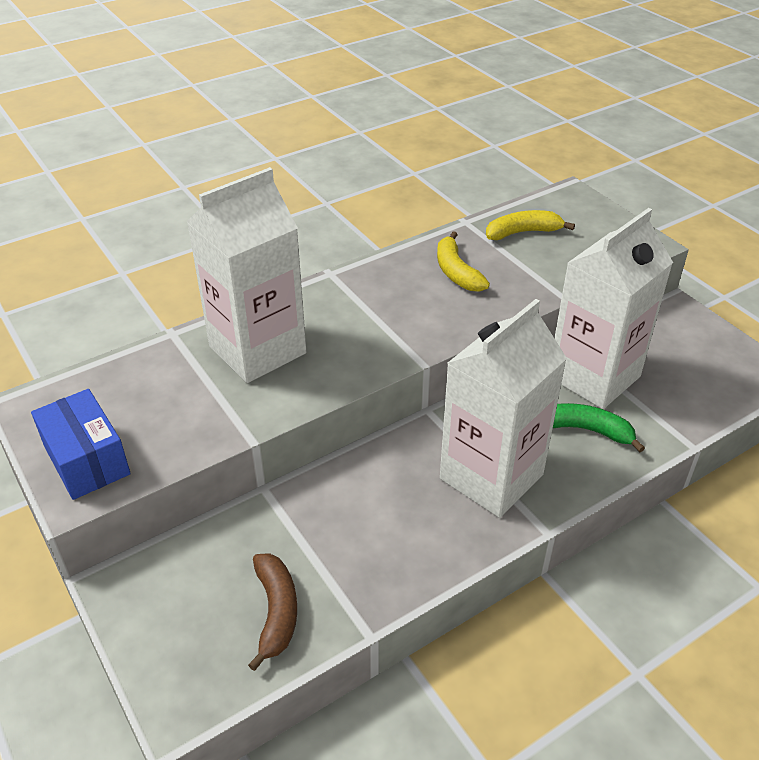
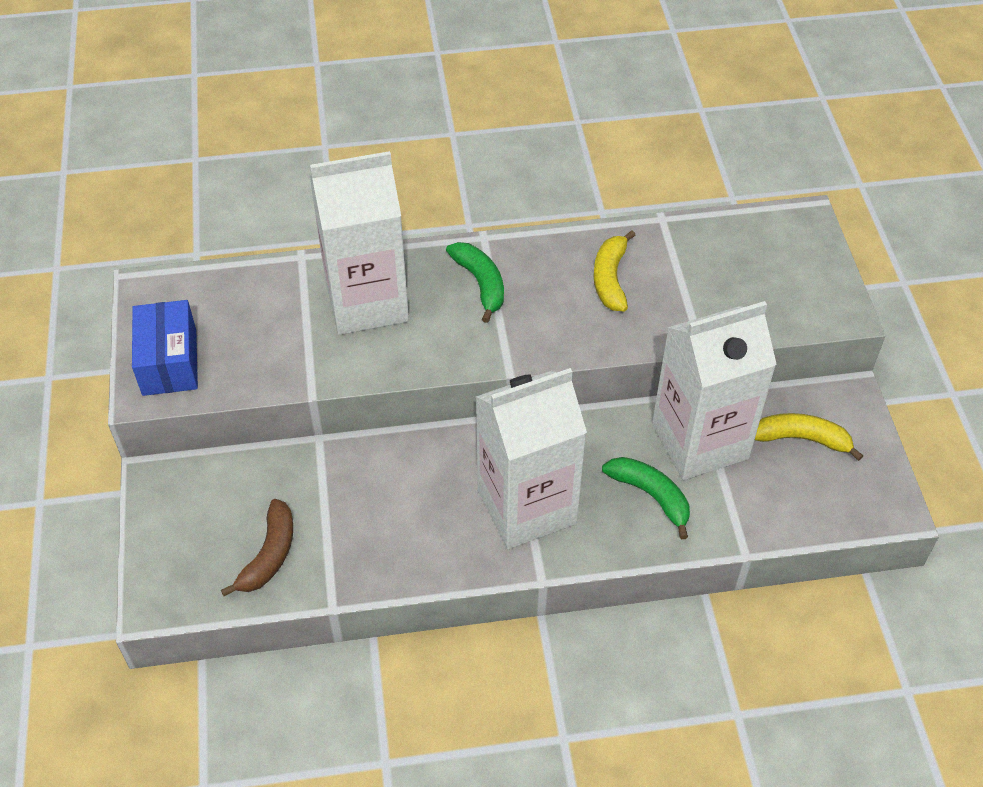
camera: 25 degrees right, 10 degrees up
yellow banana [486,210,575,240] -> yellow banana moved to [755,413,863,461]
none -> green banana [446,242,504,323]

